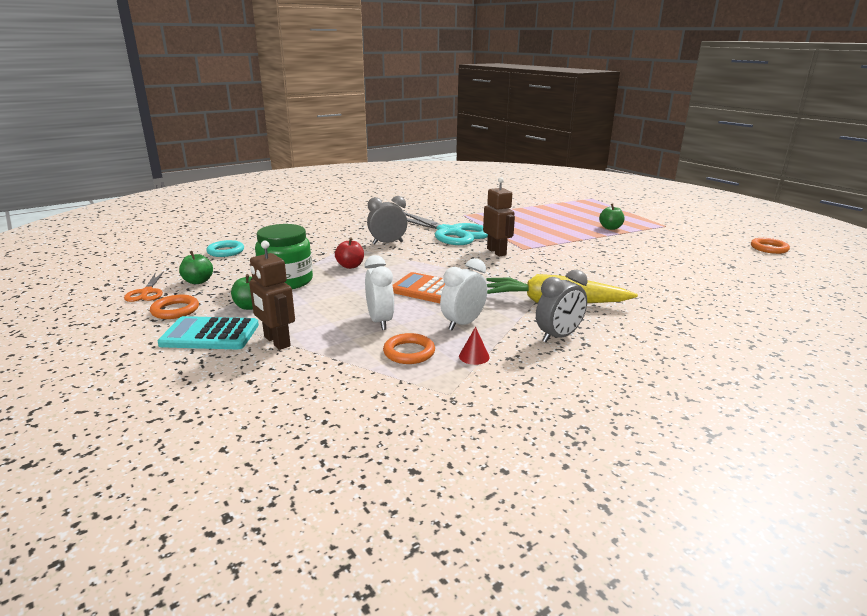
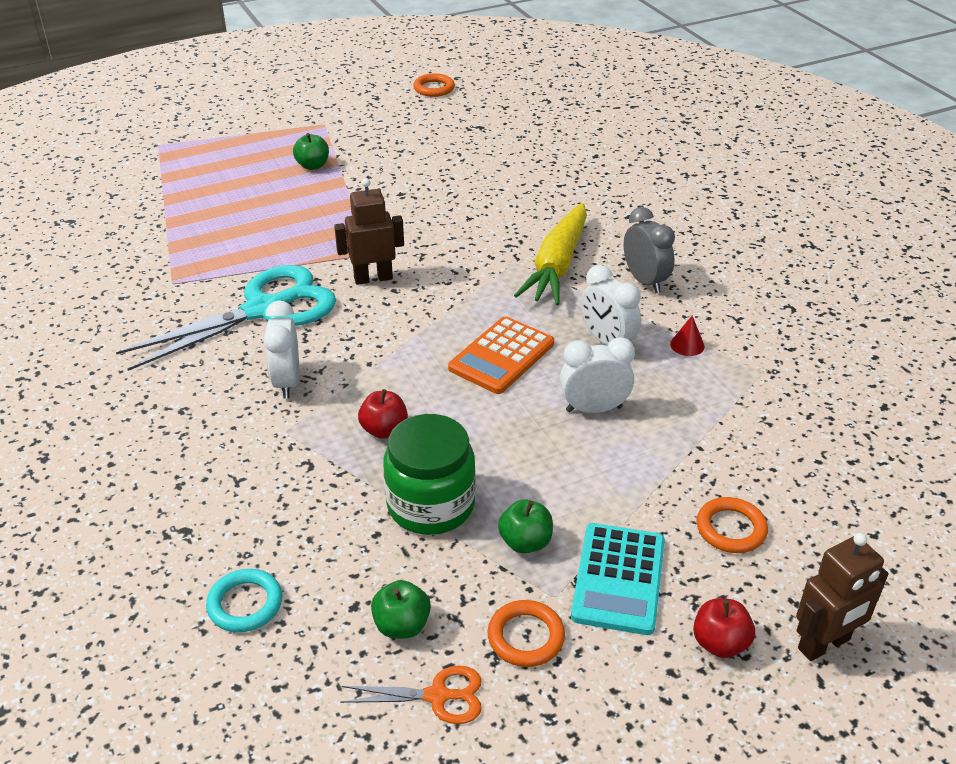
camera: 80 degrees left, 15 degrees up
brown robot [249,241,295,350] -> brown robot moved to [796,533,888,661]
grey clock [367,196,408,245] -> white clock [264,300,299,399]
orange ring [383,333,435,364] -> orange ring moved to [697,497,768,553]
none -> red apple [693,598,755,658]

